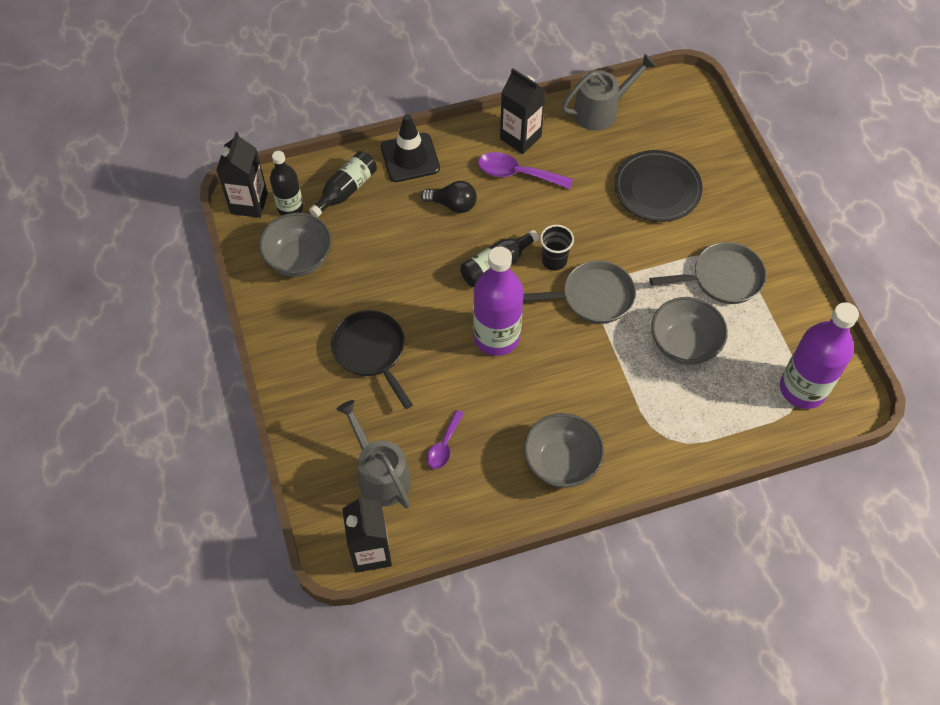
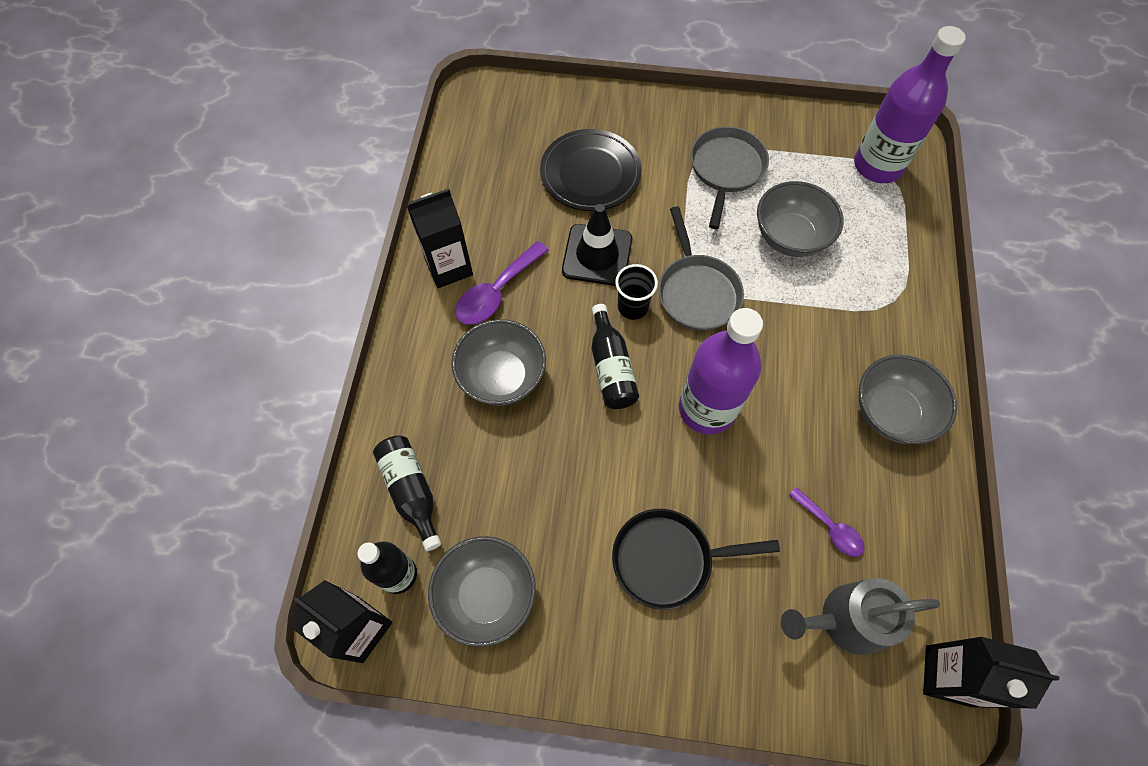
camera: 65 degrees left, 5 degrees up
black traffic cone [381,114,440,182] -> black traffic cone moved to [562,204,632,286]
black light bulb [421,181,477,213] -> grey bowl [452,319,546,406]
grey pan [523,260,636,324] -> grey pan turned 150 degrees clockwise [658,206,744,331]
grey watering can [562,54,656,131] -> none

